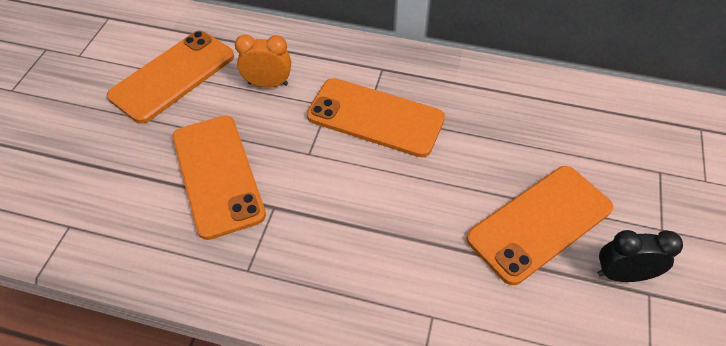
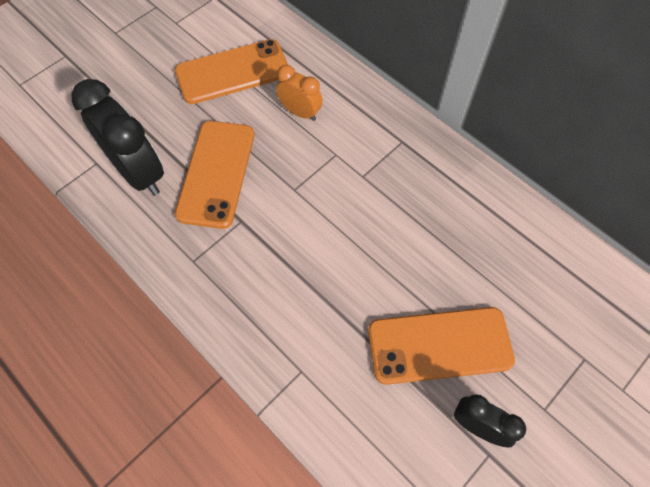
camera: 30 degrees right, 10 degrees up
orange phone [307,78,445,157] -> none
none -> black clock [72,79,164,196]

